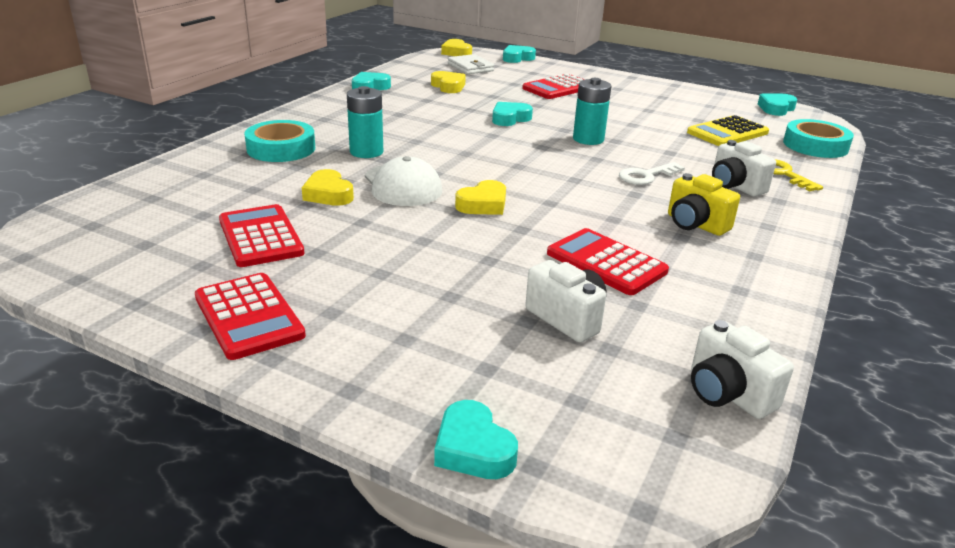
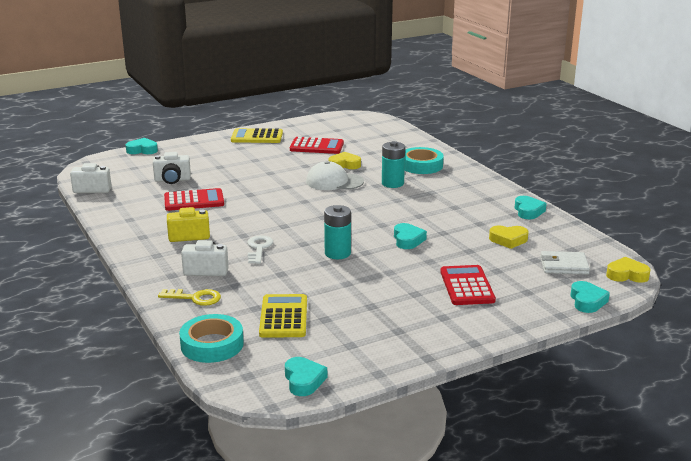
camera: 125 degrees right, 5 degrees down
red calculator [195,273,306,360] -> yellow calculator [231,128,283,143]
yellow heart [455,180,506,215] -> none

